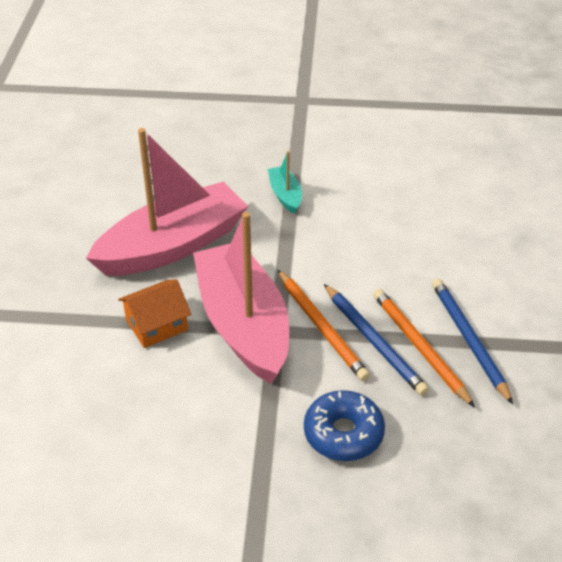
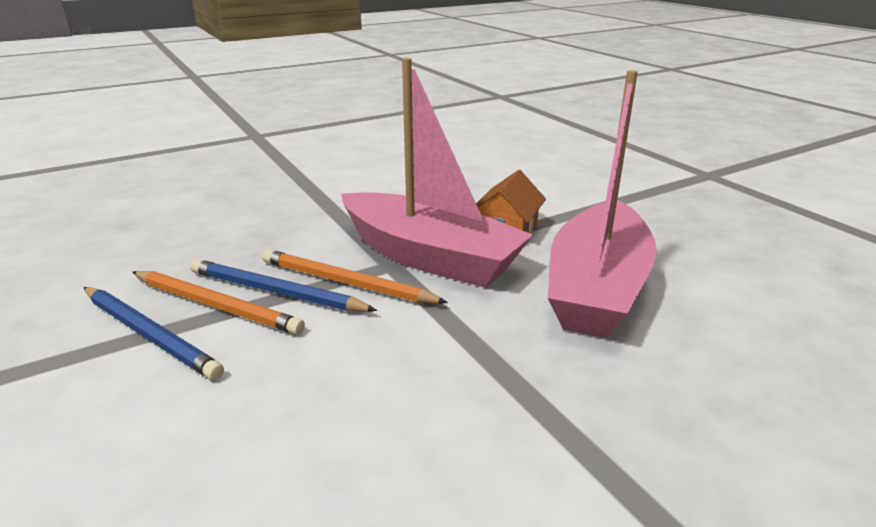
camera: 145 degrees right, 15 degrees down
turquoise boat [268,151,302,214] -> none
blue donut [304,390,385,461] -> none

